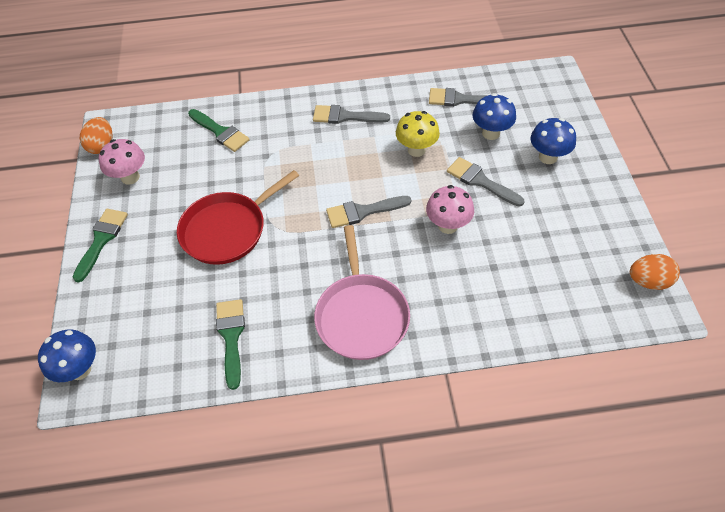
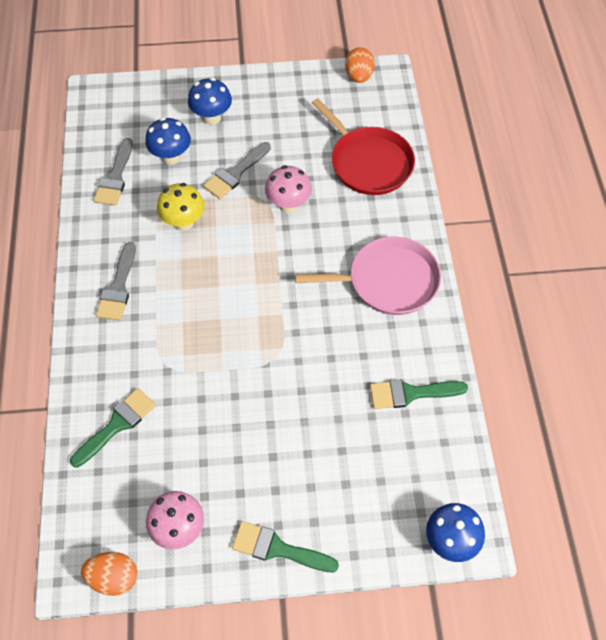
camera: 90 degrees left, 5 degrees up
red pan [177,170,299,265] -> red pan moved to [312,98,415,195]
grey brush [326,196,411,228] -> none

